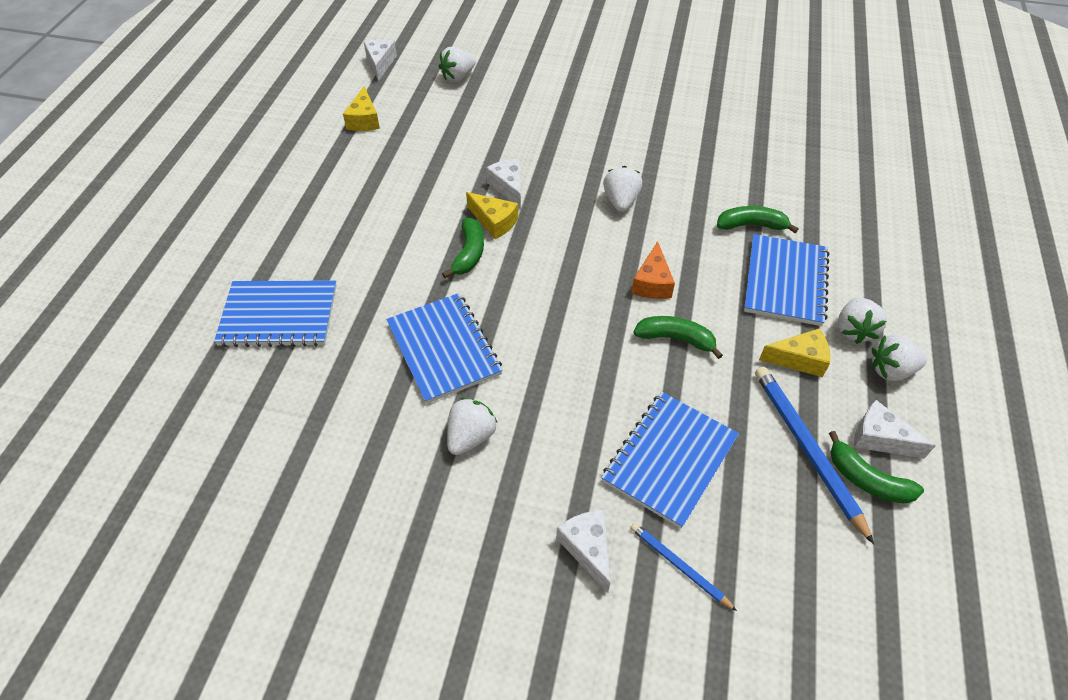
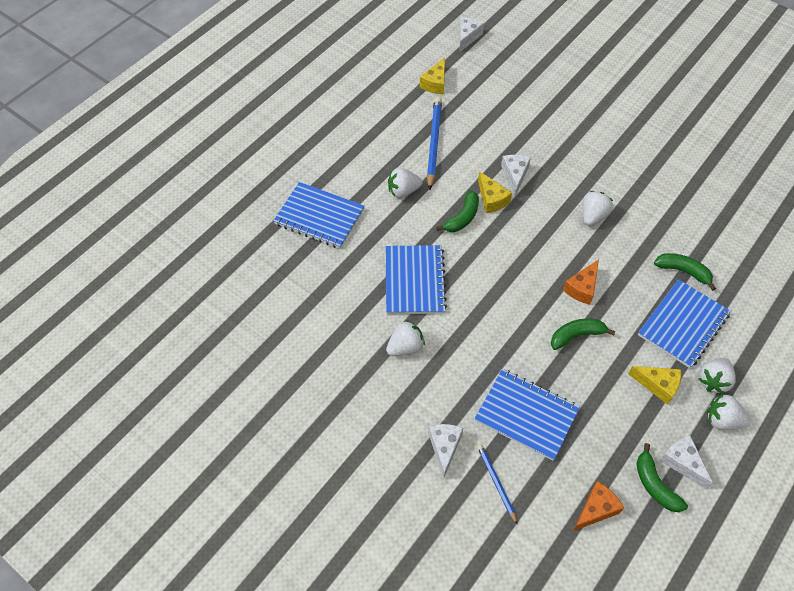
camera: 25 degrees right, 5 degrees up
white strawberry [438,46,476,82] -> white strawberry moved to [388,168,422,198]
blue notebook [601,392,739,529] -> blue notebook turned 60 degrees clockwise [475,369,580,461]
green banana [634,316,723,359] -> green banana turned 60 degrees counterclockwise [551,319,615,350]
blue pencil [755,367,874,544] -> blue pencil moved to [427,97,442,190]
none -> orange cheese [573,481,624,531]

